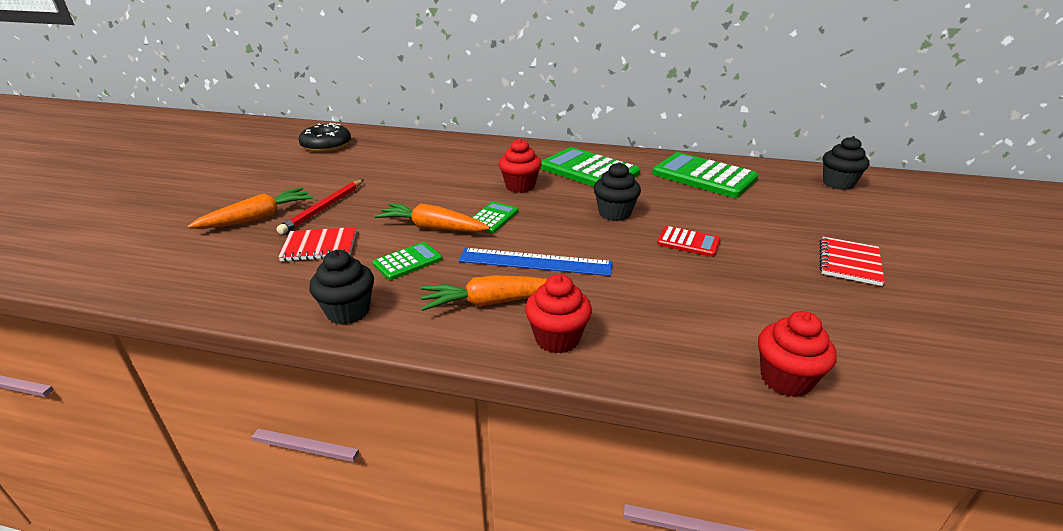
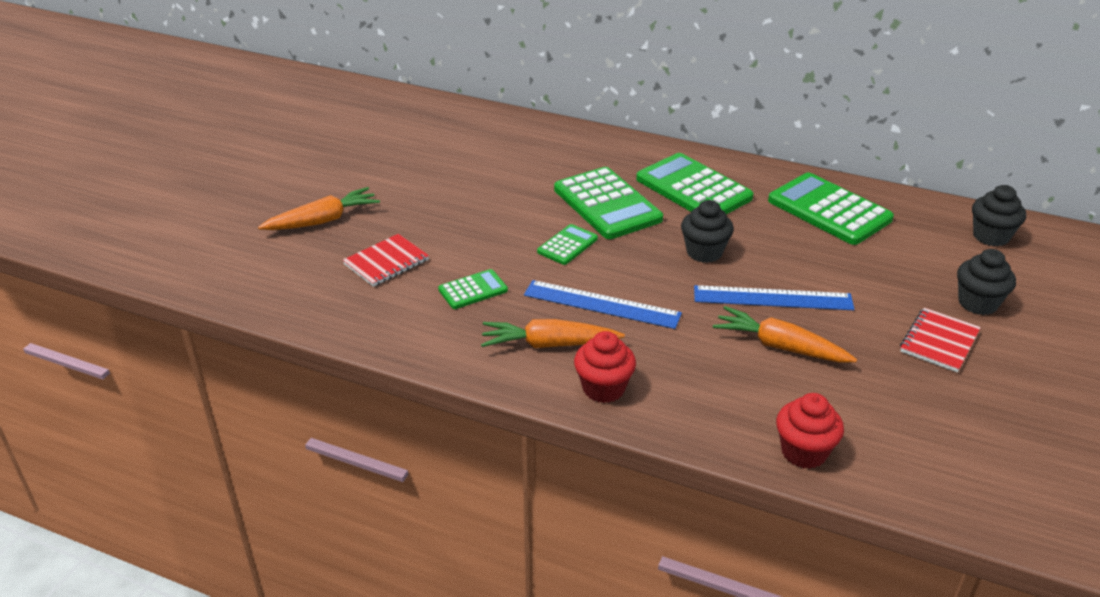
camera: 10 degrees right, 5 degrees up
red pencil [276,180,363,234] -> none
red notebook [278,227,357,261] -> red notebook turned 45 degrees counterclockwise [343,234,429,287]
black donut [299,123,351,152] -> none
black cupcake [309,250,374,325] -> black cupcake moved to [957,249,1016,315]
orange carrot [374,203,490,232] -> orange carrot moved to [713,306,857,363]
red cupcake [499,139,542,193] -> green calculator [554,167,663,239]
red calculator [657,226,721,257] -> blue ruler [694,285,854,310]

